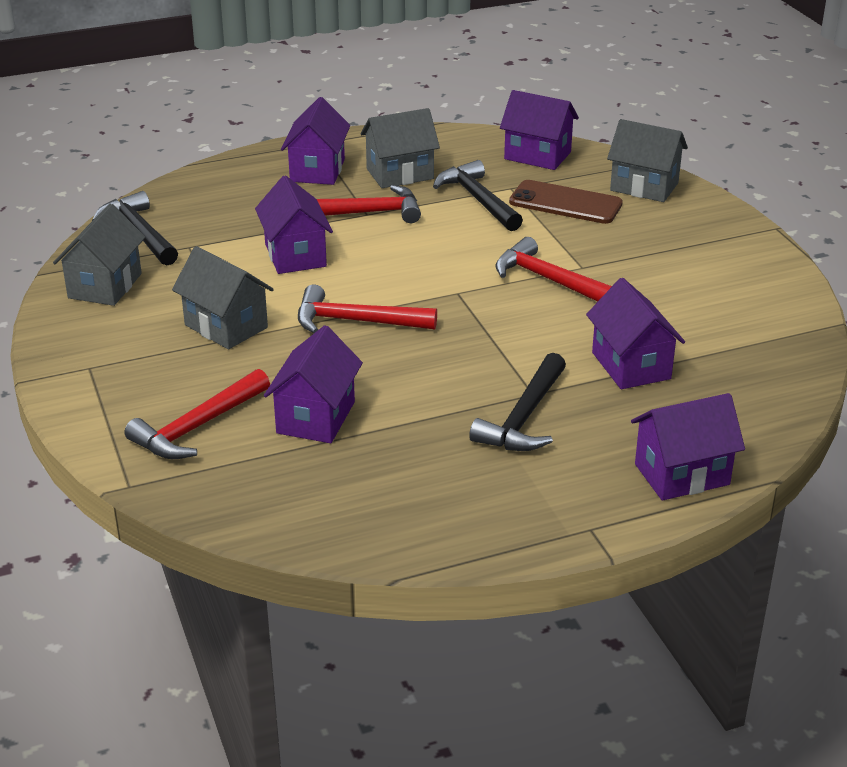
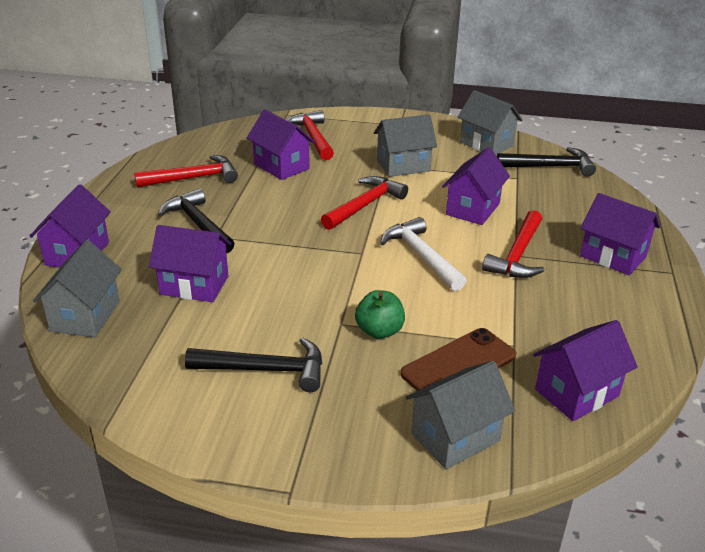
camera: 120 degrees right, 0 degrees up
purple house [255,175,333,274] -> purple house turned 75 degrees counterclockwise [442,147,510,225]
grey house [360,108,440,188] -> grey house moved to [33,240,122,337]
black hammer [433,160,523,231] -> black hammer moved to [185,337,322,392]
red hammer [495,237,612,302] -> red hammer moved to [134,155,238,187]
none -> green apple [355,290,405,339]
none -> white hammer [380,217,467,291]

